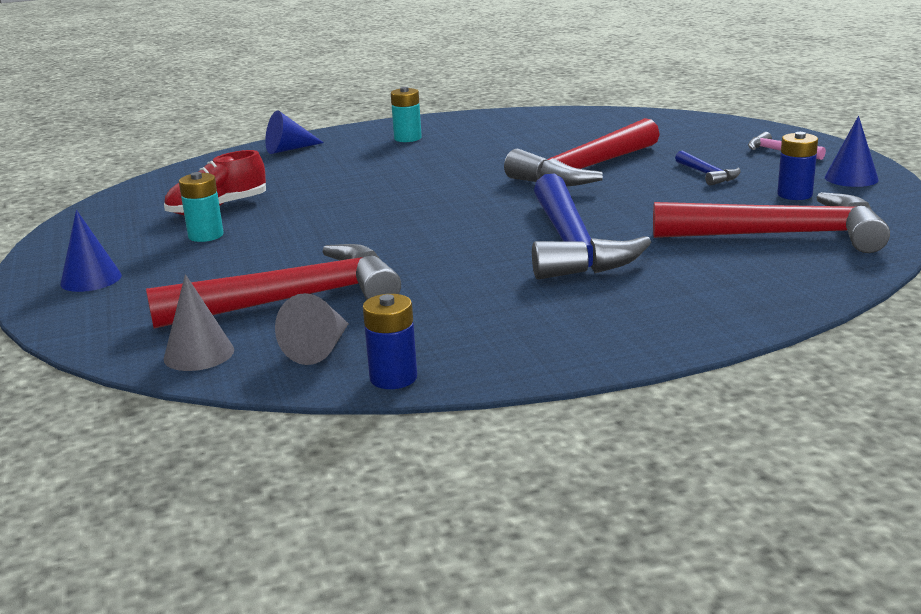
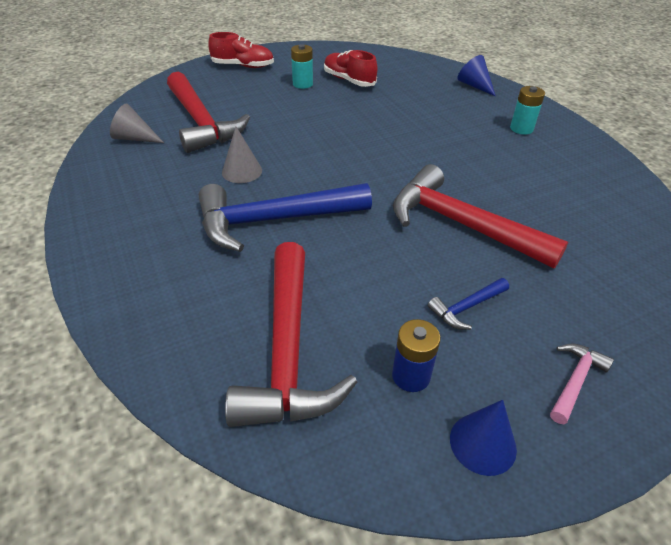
camera: 80 degrees right, 20 degrees up
blue cone [60,210,122,292] -> red shoe [208,32,274,68]
grey cone [164,274,234,371] -> grey cone moved to [222,127,262,183]
blue battery [363,294,417,389] -> none

